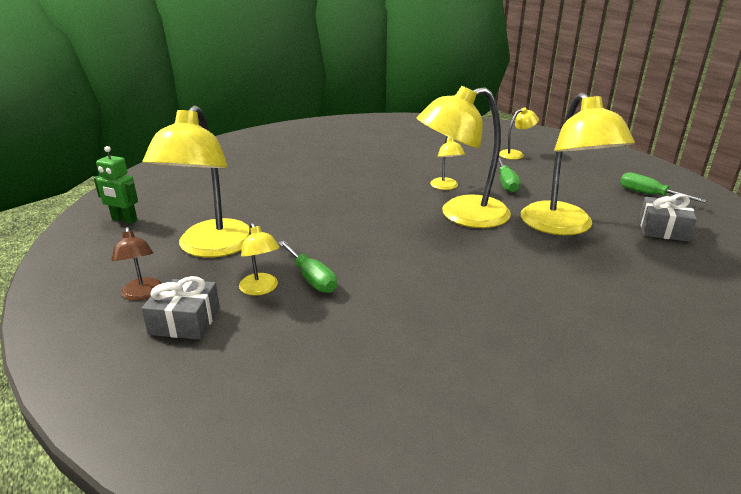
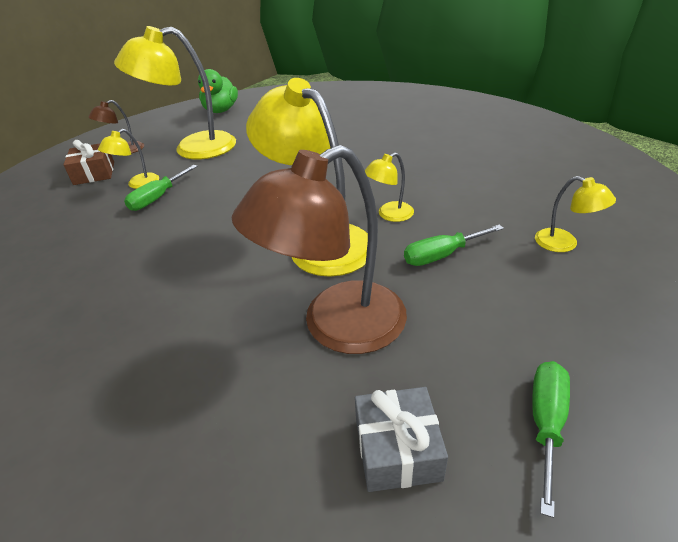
camera: 70 degrees right, 10 degrees up
green robot [94,146,138,224] -> green duck [198,69,238,113]
grey gift [141,276,220,339] -> brown gift [63,140,114,185]
yellow lamp [521,93,635,235] -> brown lamp [232,145,407,354]

